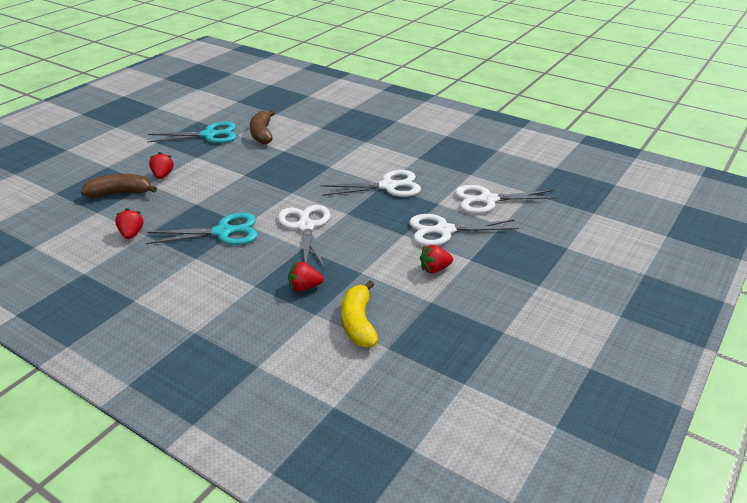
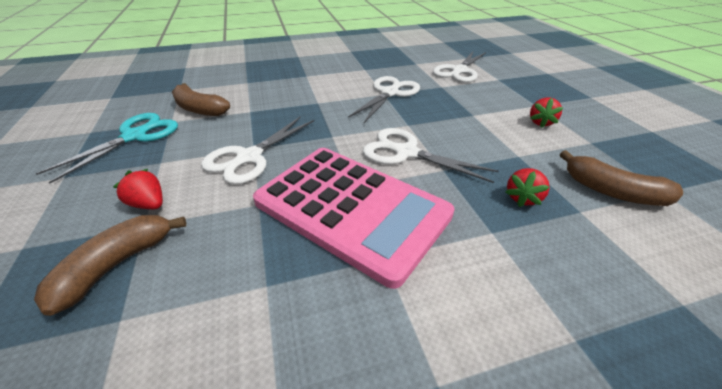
camera: 50 degrees left, 5 degrees up
red strawberry [115,208,143,239] -> none
turquoise scissors [146,213,258,245] -> pink calculator [253,148,455,289]
yellow banana [341,281,378,348] -> brown banana [560,150,683,206]
white scissors [409,214,519,246] -> white scissors moved to [201,116,314,184]

